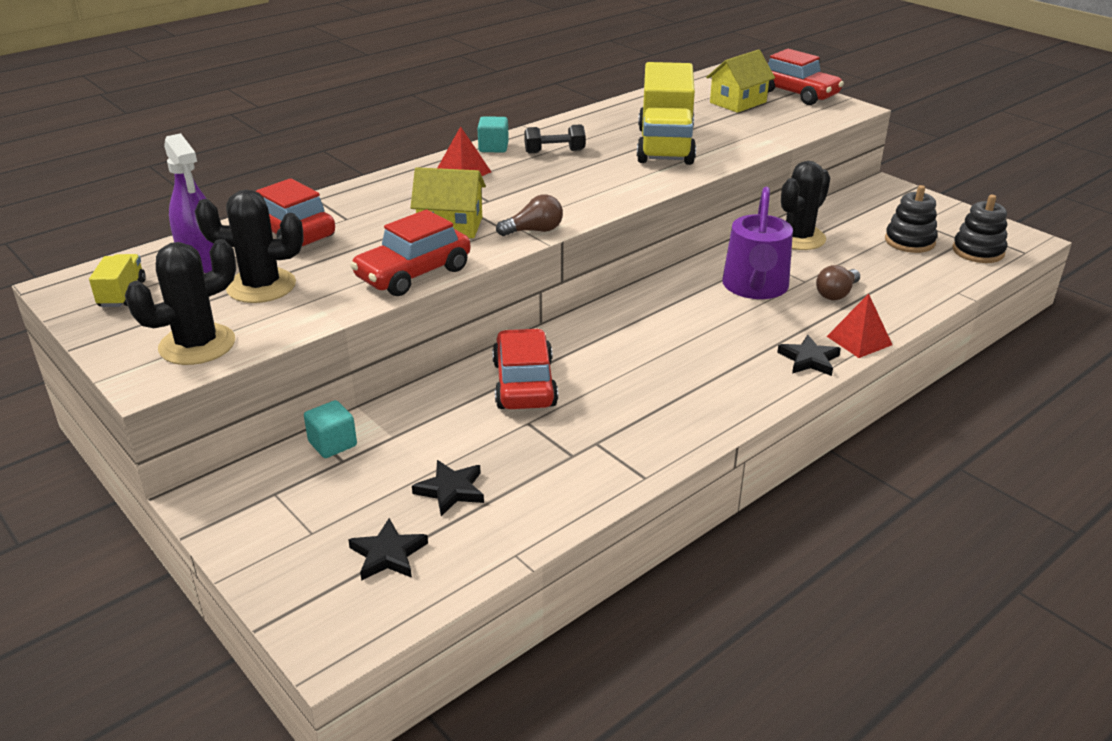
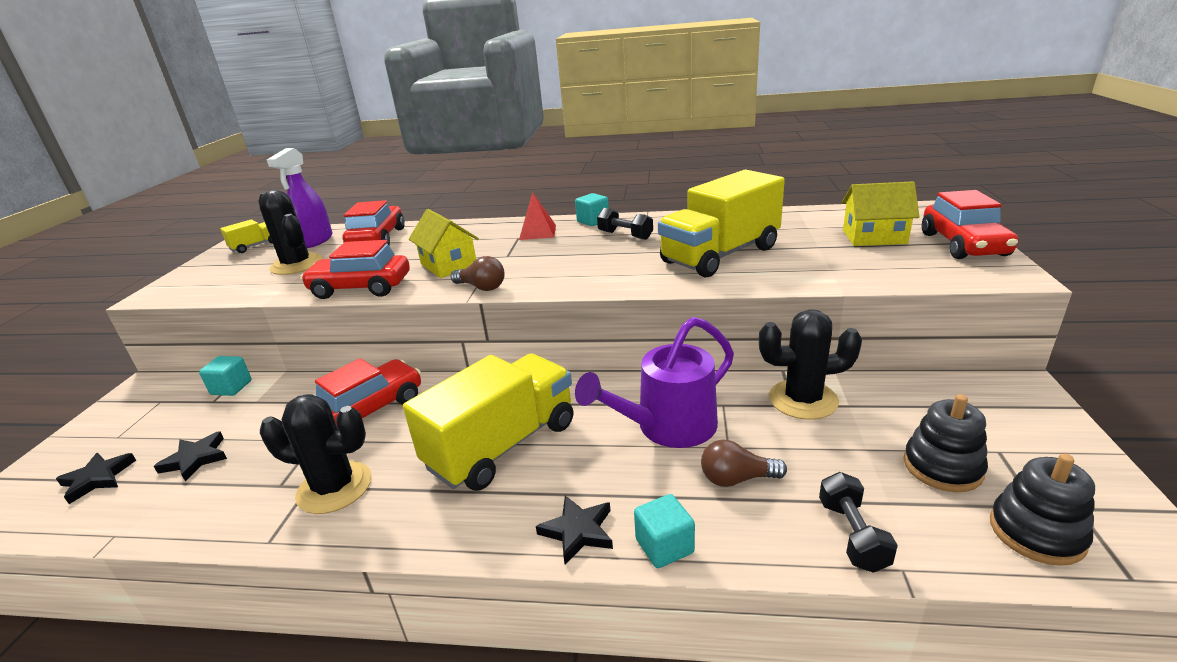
camera: 50 degrees right, 5 degrees down
black cactus [125,239,236,365] -> black cactus moved to [260,394,371,514]
red pyramid [827,294,892,358] -> turquoise cube [634,494,695,568]
none -> yellow truck [403,353,574,491]
none -> black dumbbell [819,472,898,573]

